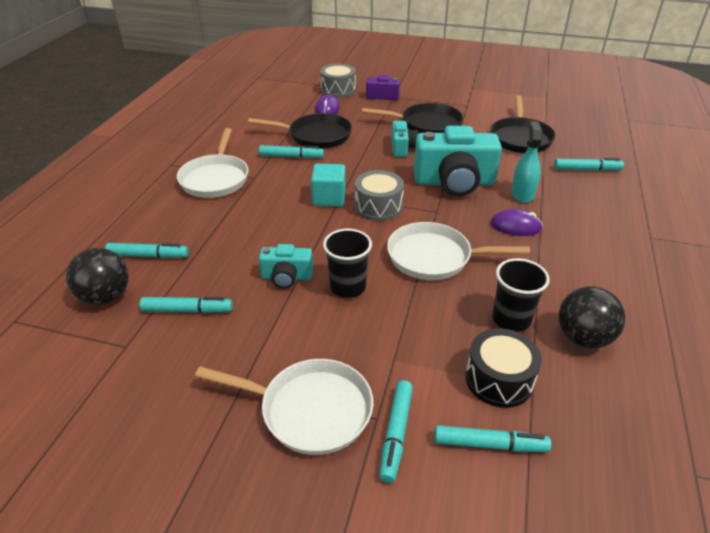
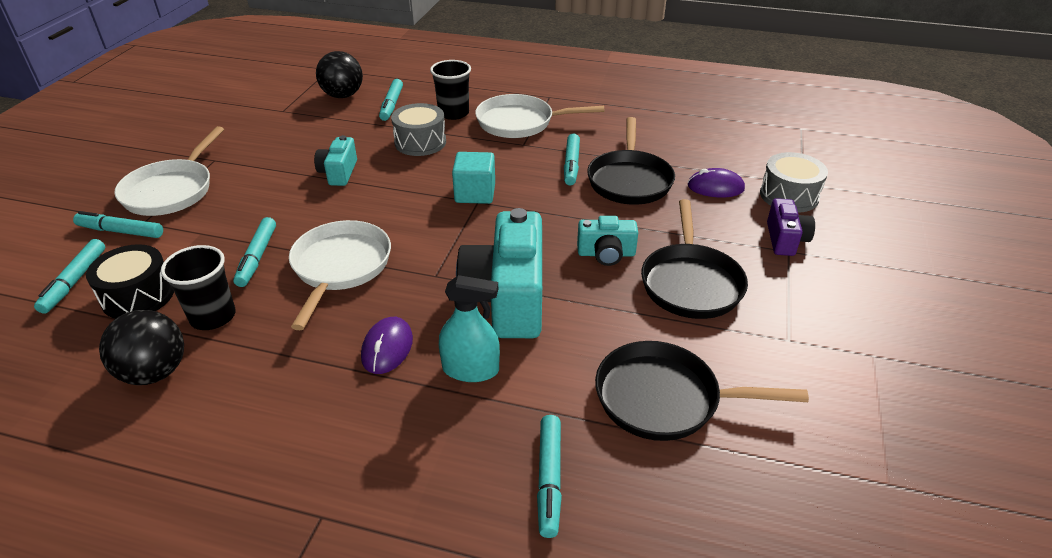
camera: 90 degrees right, 0 degrees up
turquoise marker [140,297,233,313] -> turquoise marker moved to [233,217,276,287]
black cup [323,229,372,298] -> black cup moved to [430,60,471,120]
grey drum [355,170,404,221] -> grey drum moved to [391,103,446,156]

